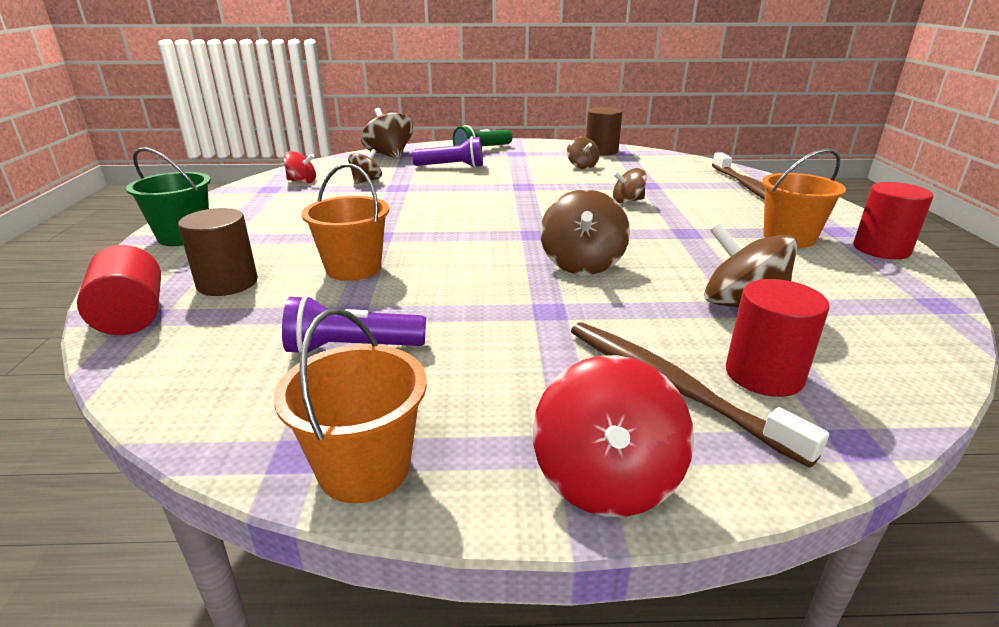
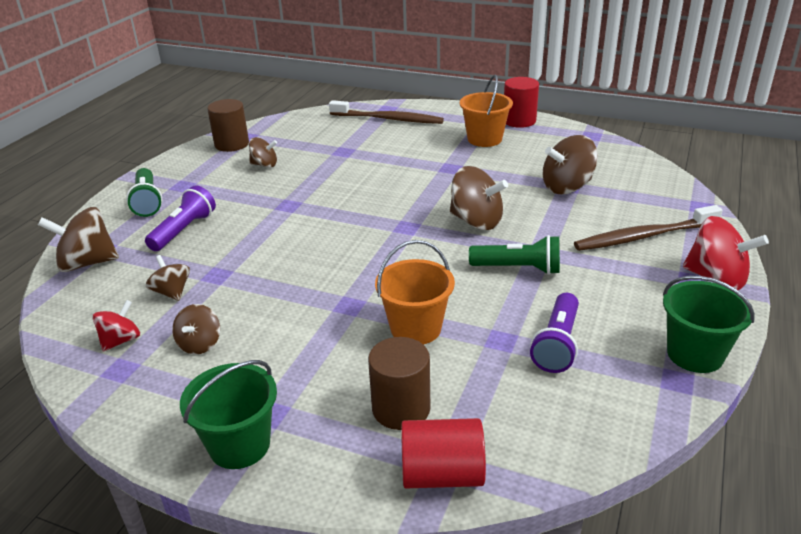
camera: 65 degrees left, 5 degrees up
orange bucket [274,308,427,503] -> green bucket [663,276,755,373]
brown spinning top [613,168,647,204] -> brown spinning top moved to [172,304,220,355]
red cylinder [726,279,829,397] -> none
none -> green flashlight [469,235,560,275]

